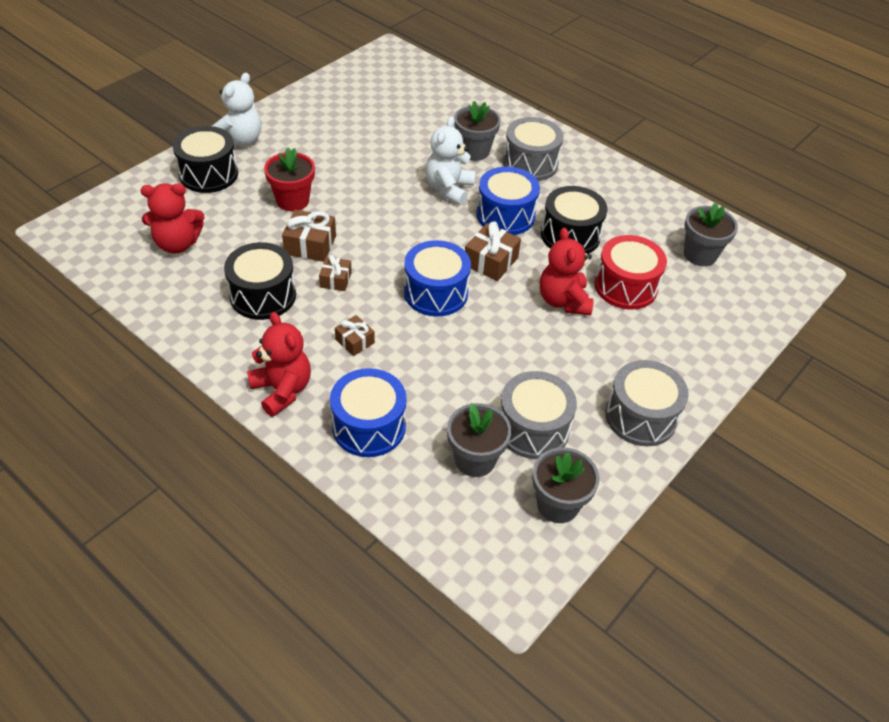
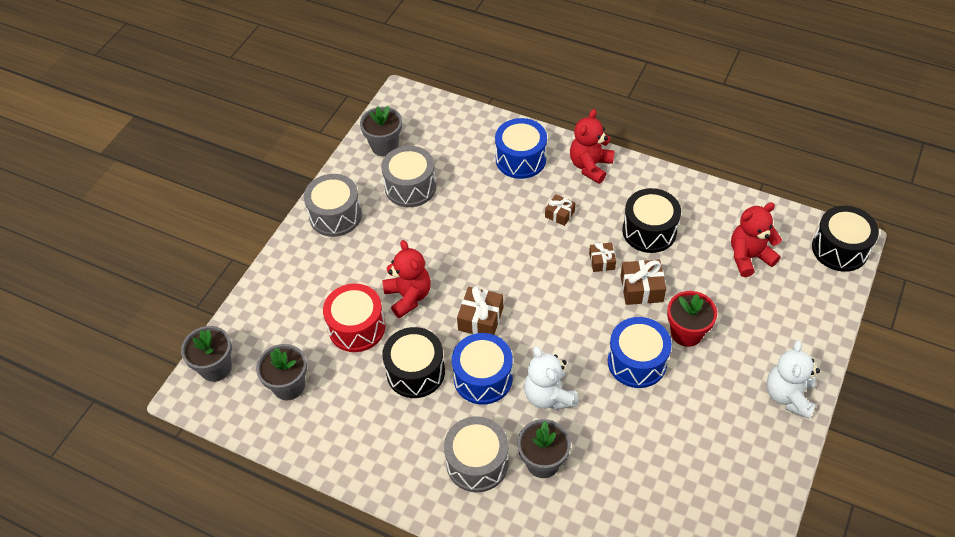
camera: 170 degrees right, 5 degrees up
black drum [173,126,238,193] -> black drum moved to [812,206,879,272]
red teddy bear [247,312,311,417] -> red teddy bear turned 75 degrees clockwise [570,109,614,184]
blue drum [404,240,471,317] -> blue drum moved to [608,317,672,388]
white teddy bear [426,116,475,205] -> white teddy bear turned 150 degrees clockwise [524,346,579,410]
grey flower pot [447,403,511,477] -> grey flower pot moved to [181,326,232,382]

